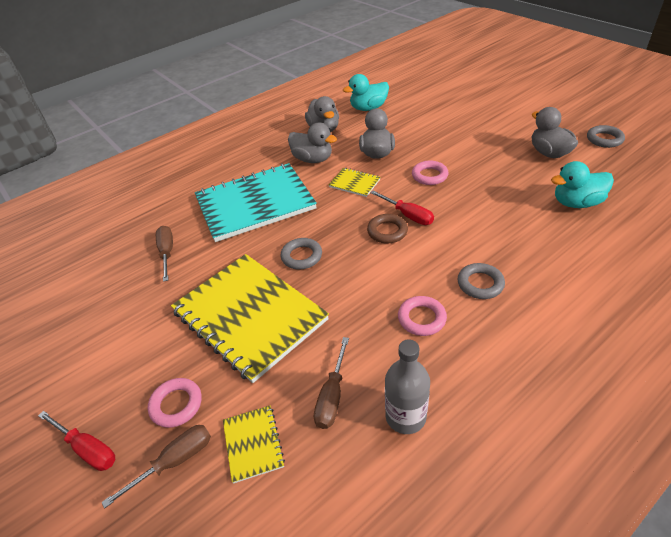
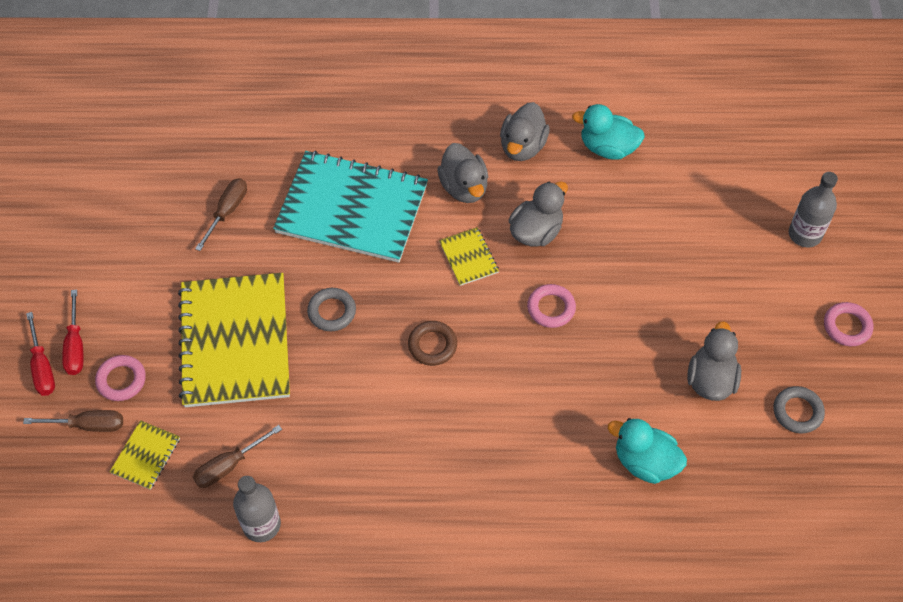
camera: 35 degrees right, 15 degrees up
red screwdriver [370,190,434,225] -> red screwdriver moved to [62,290,83,375]
pink ring [398,296,447,336] -> pink ring moved to [824,302,873,346]
grey ring [458,263,505,299] -> none
none -> grey bottle [789,172,838,247]

